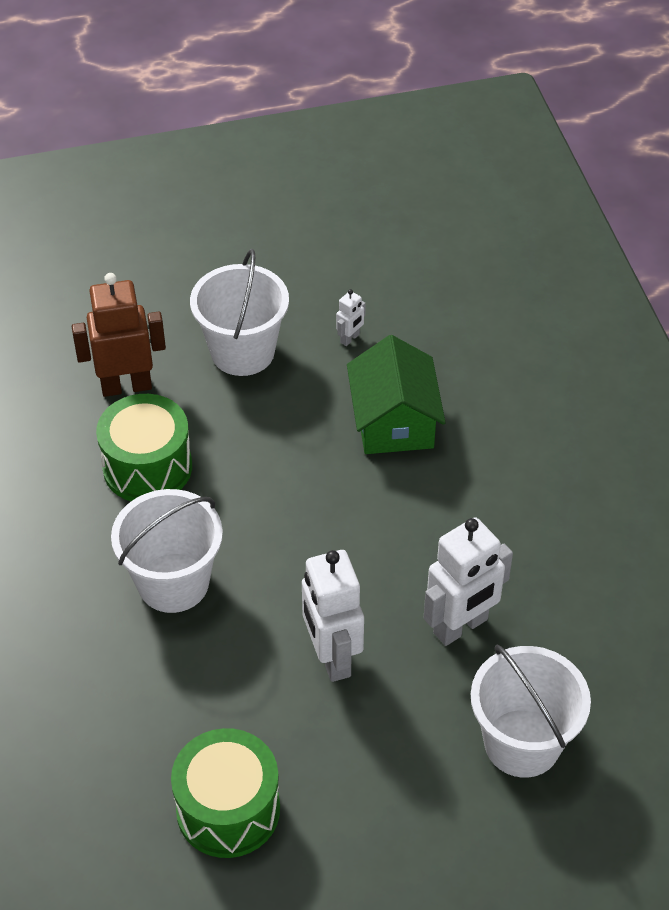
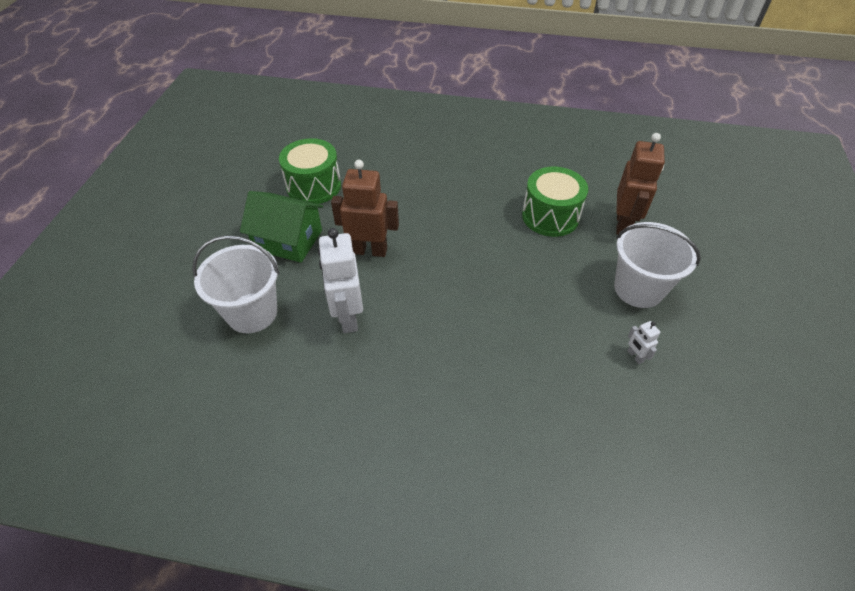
camera: 115 degrees right, 0 degrees up
white bucket [111,489,223,613] -> none
white robot [302,550,364,682] -> brown robot [331,160,399,257]
green house [347,335,446,454] -> green house moved to [240,191,323,263]

